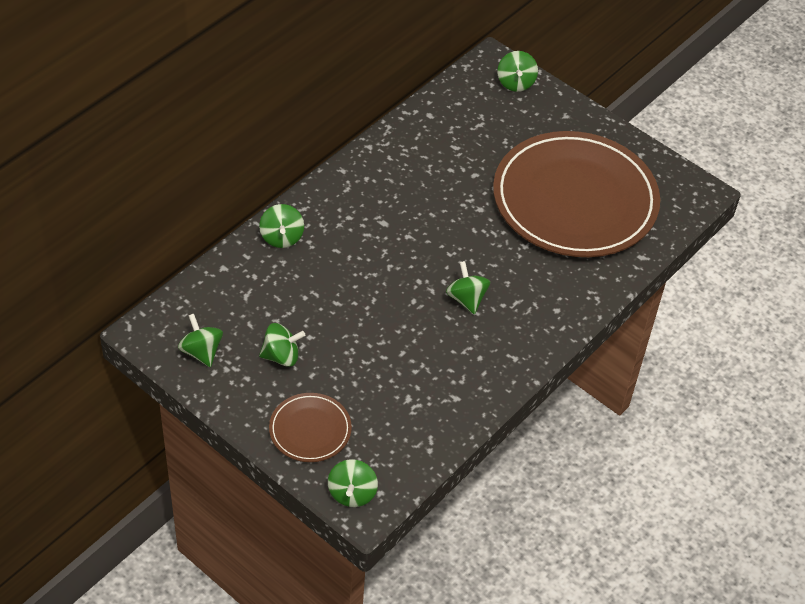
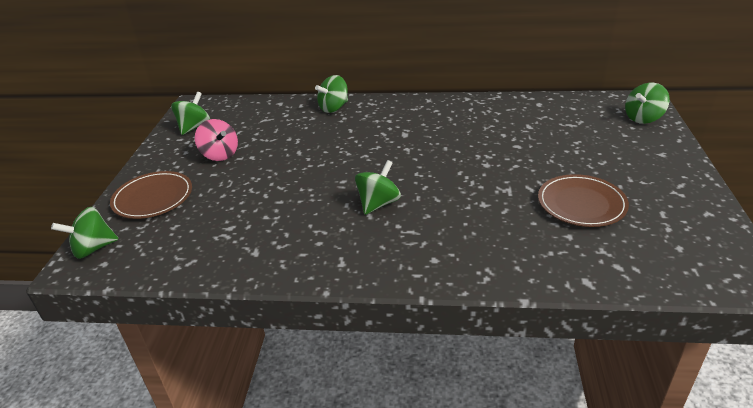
camera: 60 degrees right, 15 degrees down
green spinning top [259,323,305,367] -> pink spinning top [195,119,238,161]
brown plate [493,131,660,257] -> brown plate [538,174,629,227], size x0.43

